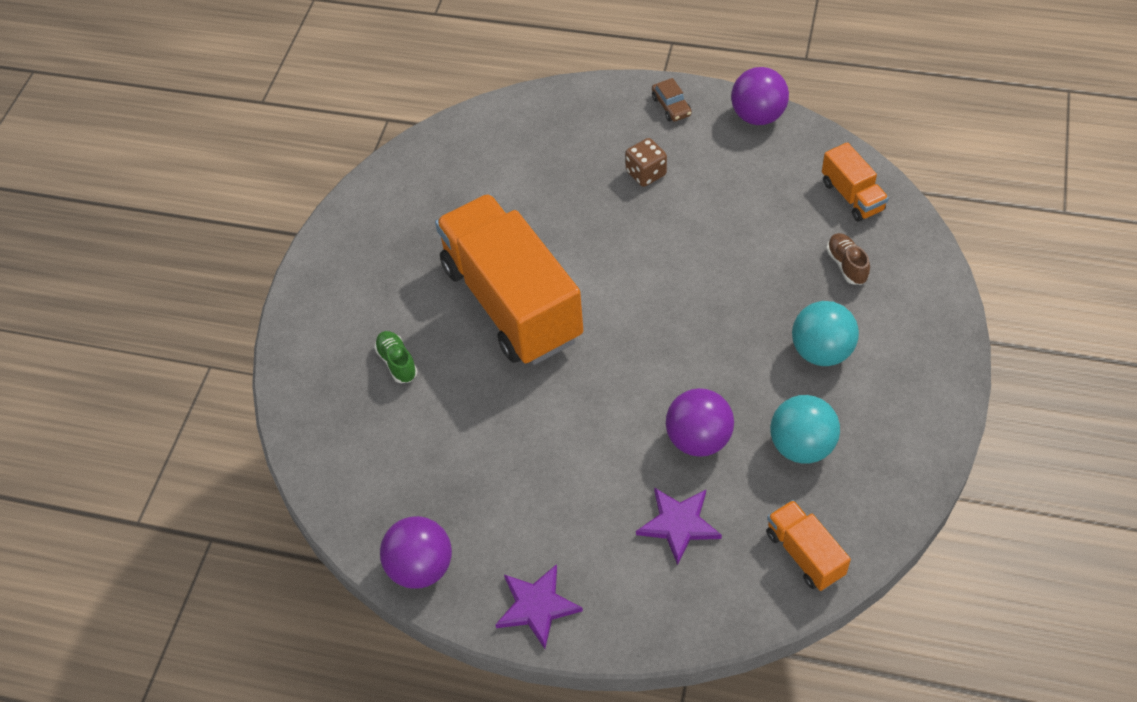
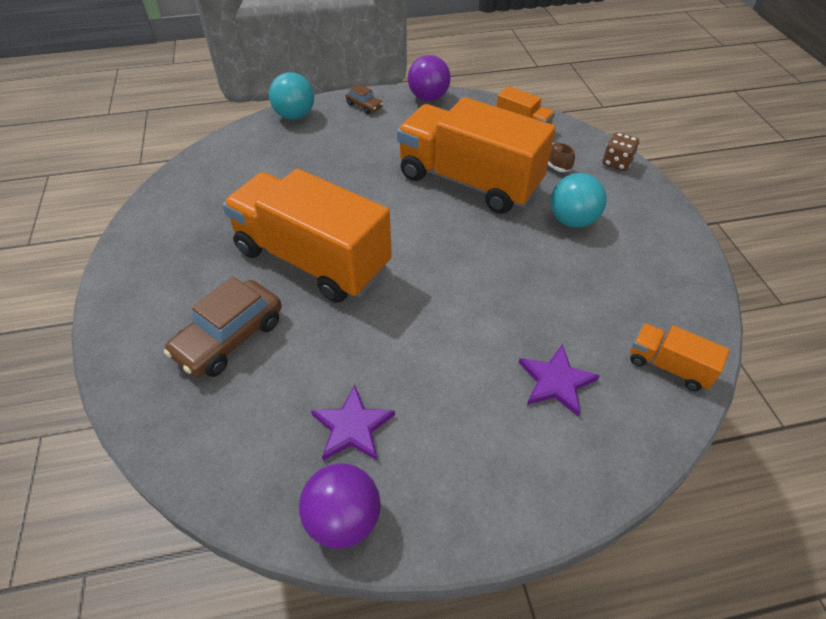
camera: 30 degrees left, 5 degrees down
green shoe [374,331,417,383] -> brown car [164,277,282,377]
purple star [495,564,583,649] -> purple star moved to [311,385,395,461]
brown dice [625,138,667,187] -> brown dice moved to [603,132,639,171]
purple ball [666,388,734,457] -> none
turquoise ball [770,395,840,464] -> turquoise ball moved to [269,72,314,120]
none -> orange truck [397,97,556,214]

